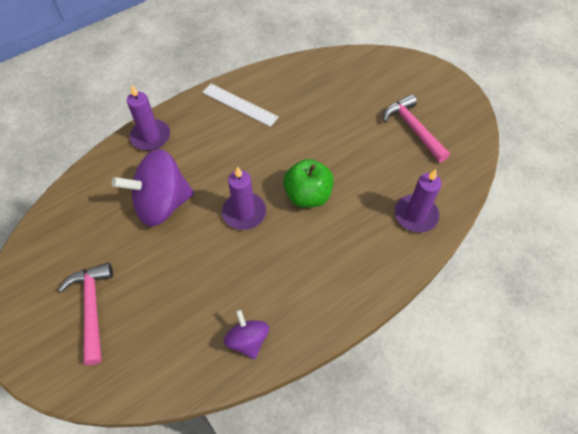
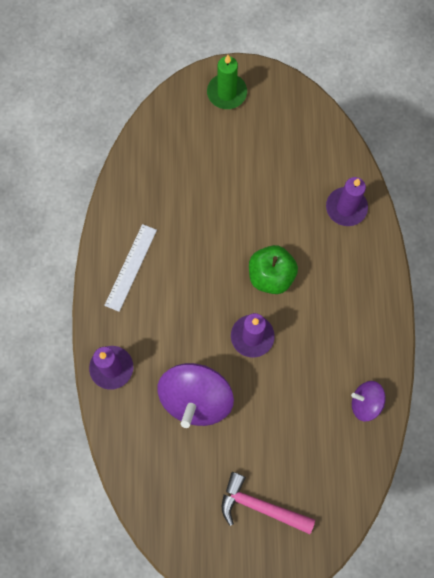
camera: 55 degrees left, 15 degrees up
white ruler [202,84,279,127] -> white ruler turned 45 degrees counterclockwise [104,224,157,312]
pink hammer [383,94,450,162] -> none
none -> green candle [207,55,247,109]

